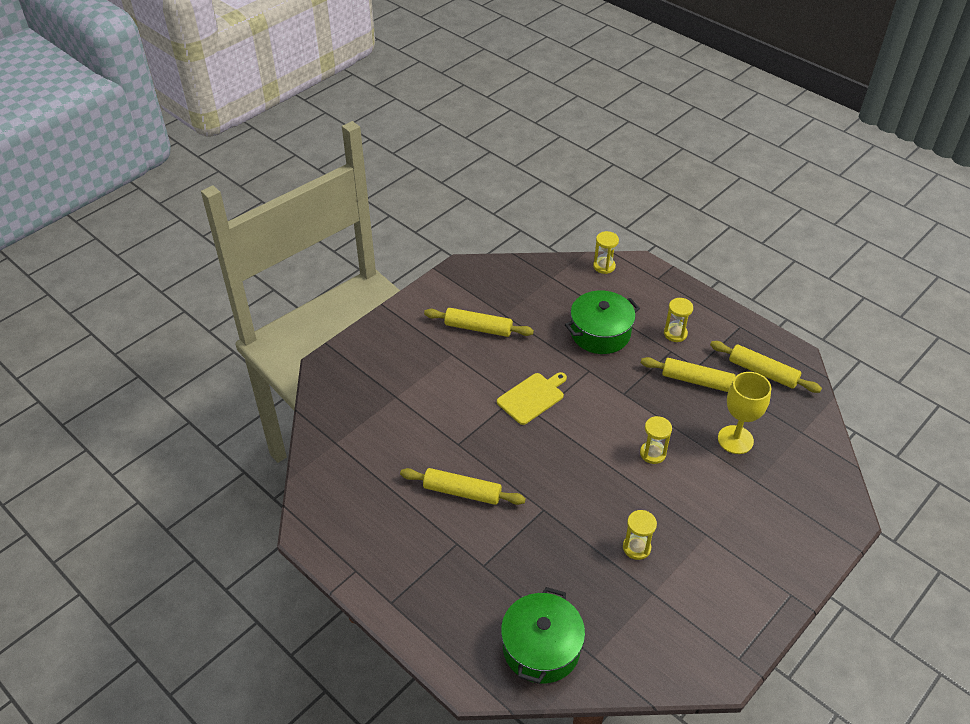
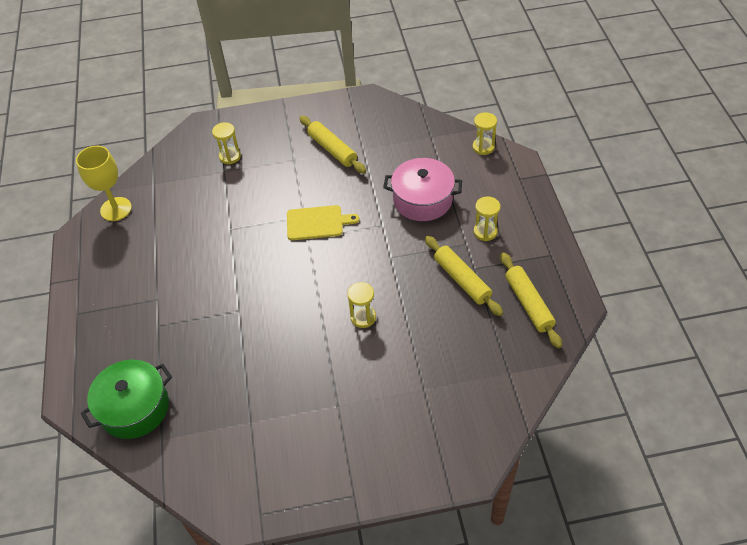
camera: 40 degrees right, 5 degrees up
yellow rolling pin [400,468,526,505] -> none
green pot [565,291,640,354] -> pink pot [383,158,462,221]
yellow hourglass [623,510,657,560] -> yellow hourglass moved to [212,122,241,164]
yellow goblet [718,372,771,454] -> yellow goblet moved to [76,146,132,221]

